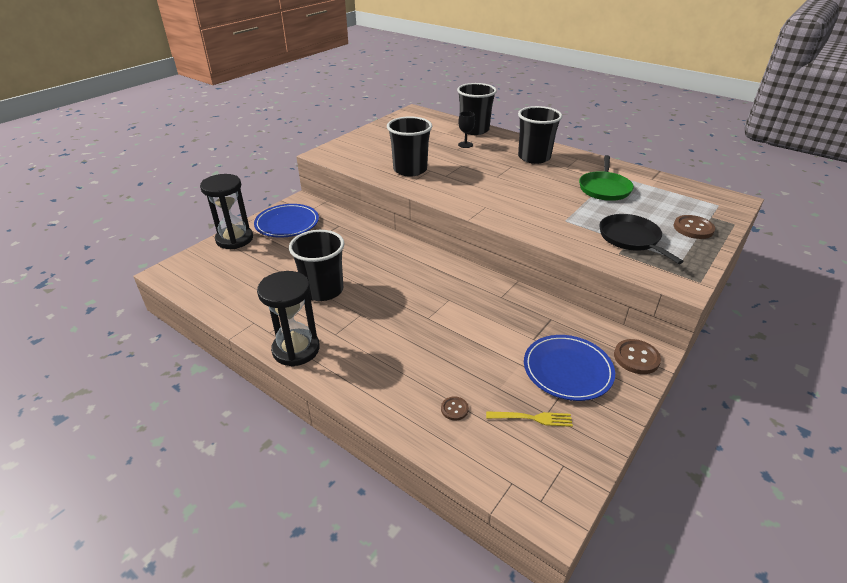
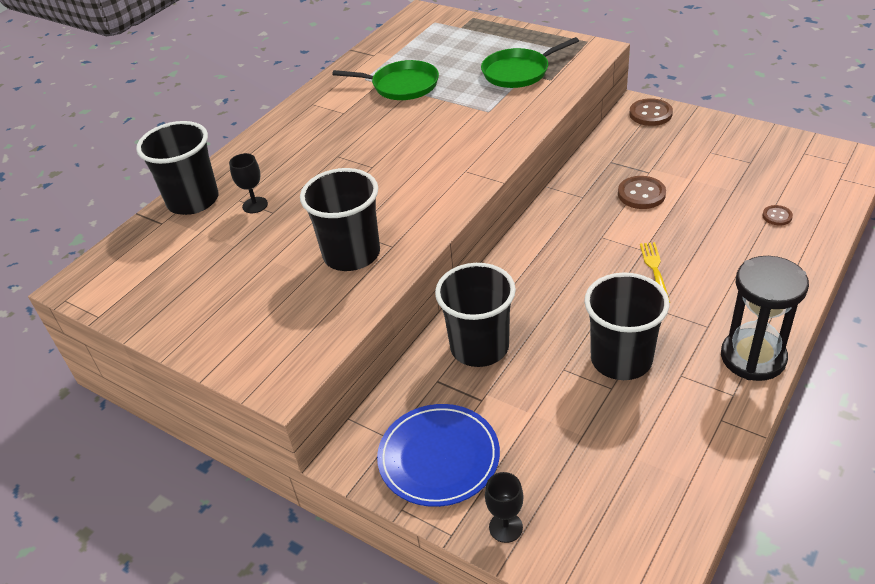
camera: 90 degrees left, 5 degrees up
black hourglass [200,174,253,249] -> black goblet [485,472,523,543]
yellow fork [486,411,573,427] -> yellow fork moved to [640,242,670,303]
black cup [518,106,562,164] -> black cup moved to [435,263,516,367]
blue plate [524,335,615,401] -> none
black pan [599,214,684,264] -> green pan [481,37,579,88]
brown button [674,215,715,239] -> brown button moved to [618,176,666,209]

